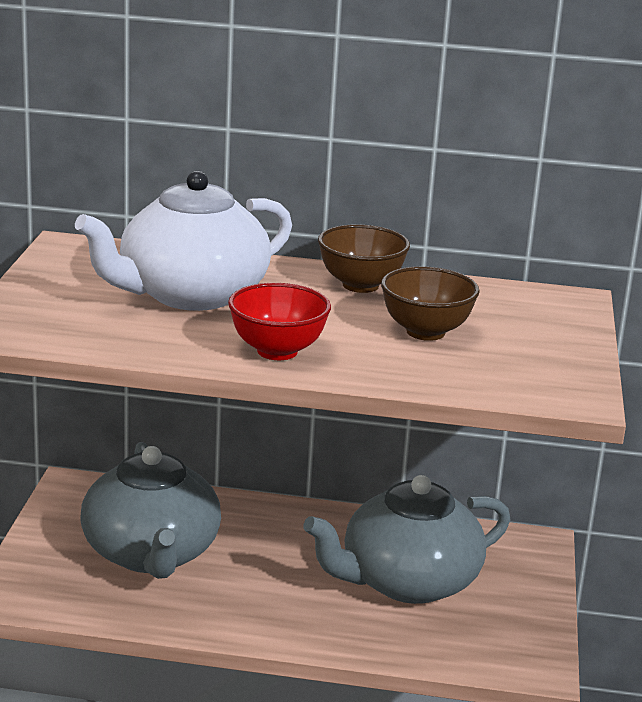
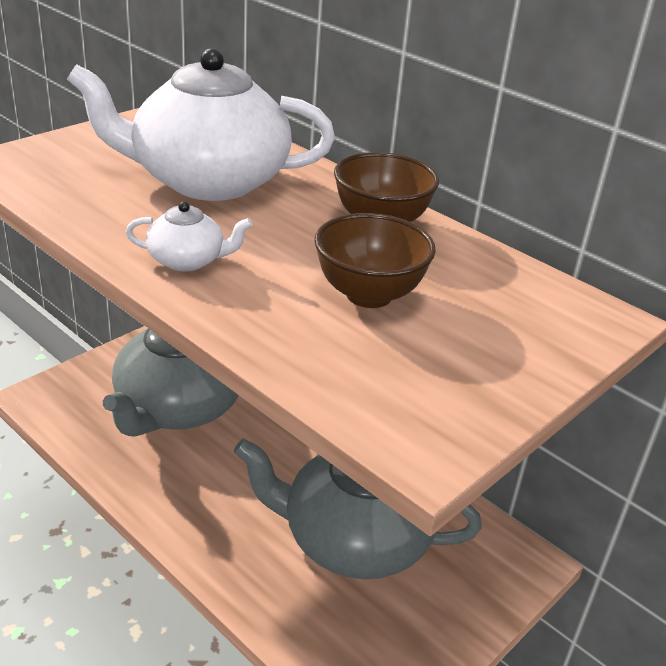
camera: 35 degrees right, 10 degrees up
red bowl [228,283,331,360] -> white teapot [126,201,253,271]

